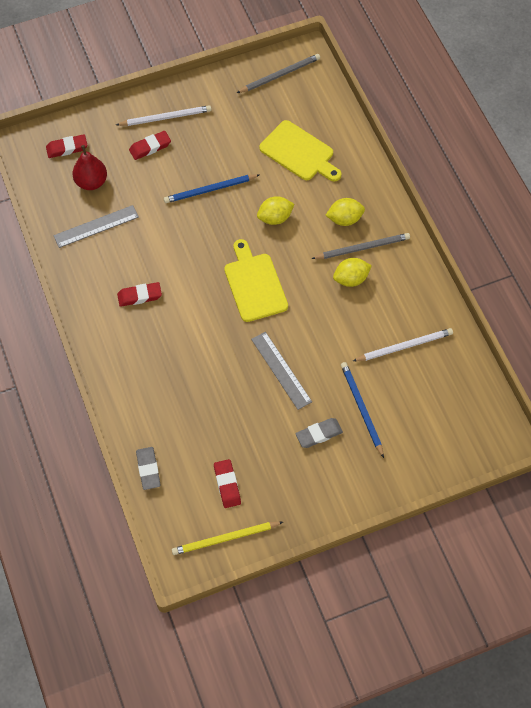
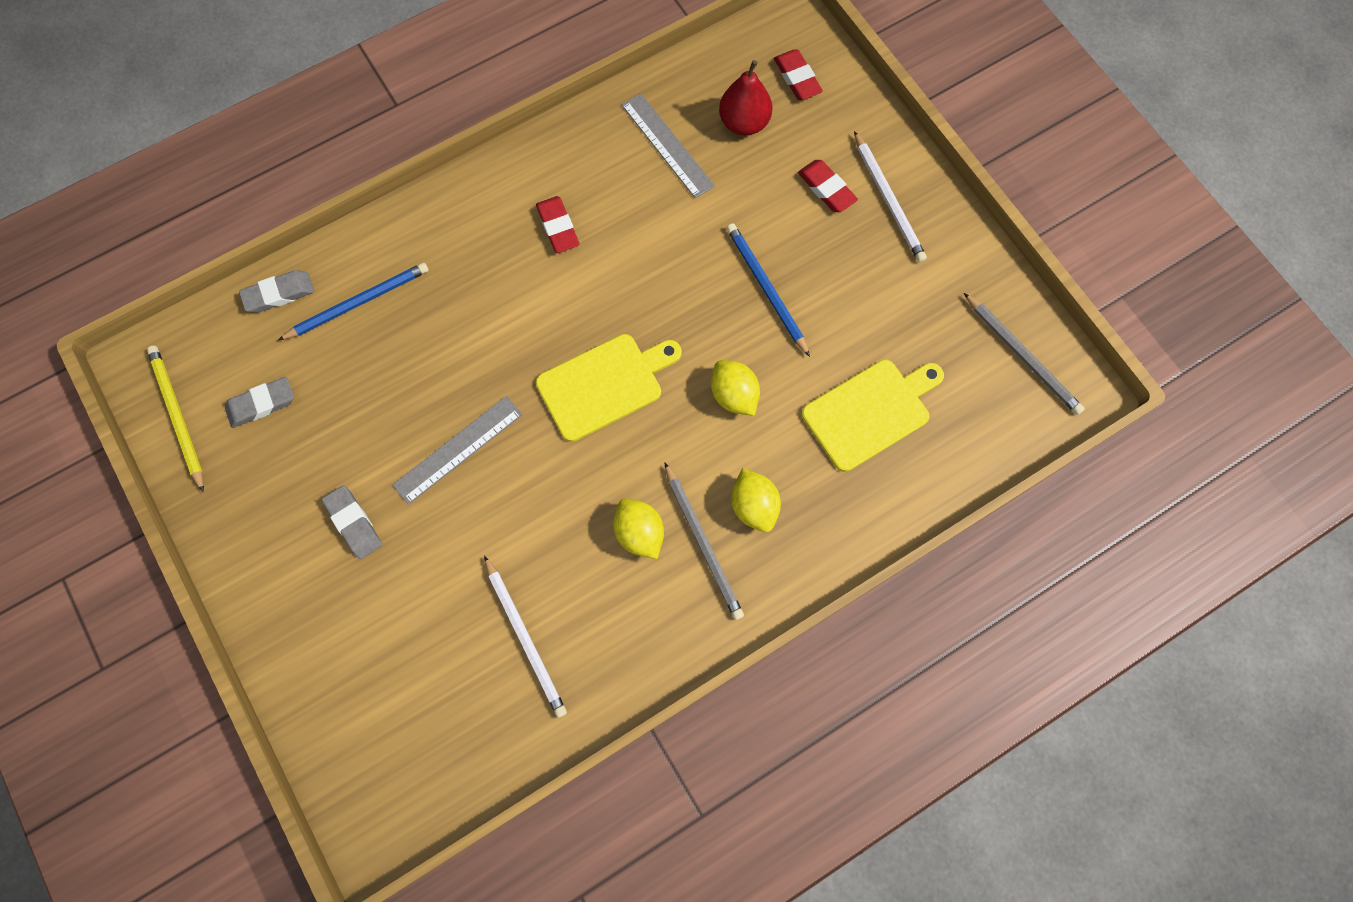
camera: 80 degrees right, 10 degrees up
red eraser [214,459,241,508] -> grey eraser [225,377,294,428]
yellow cutting board [259,120,341,181] -> yellow cutting board turned 150 degrees counterclockwise [802,360,944,472]
blue pencil [341,362,384,458] -> blue pencil moved to [278,263,429,340]

